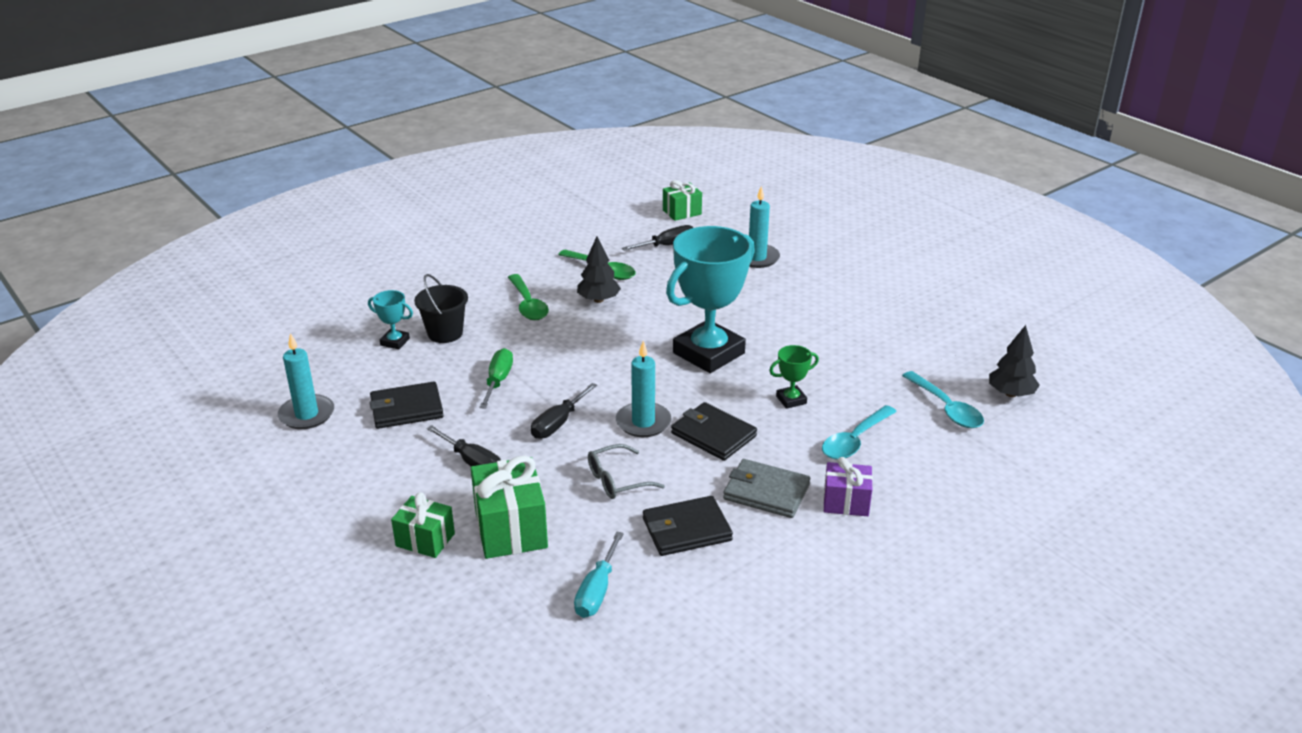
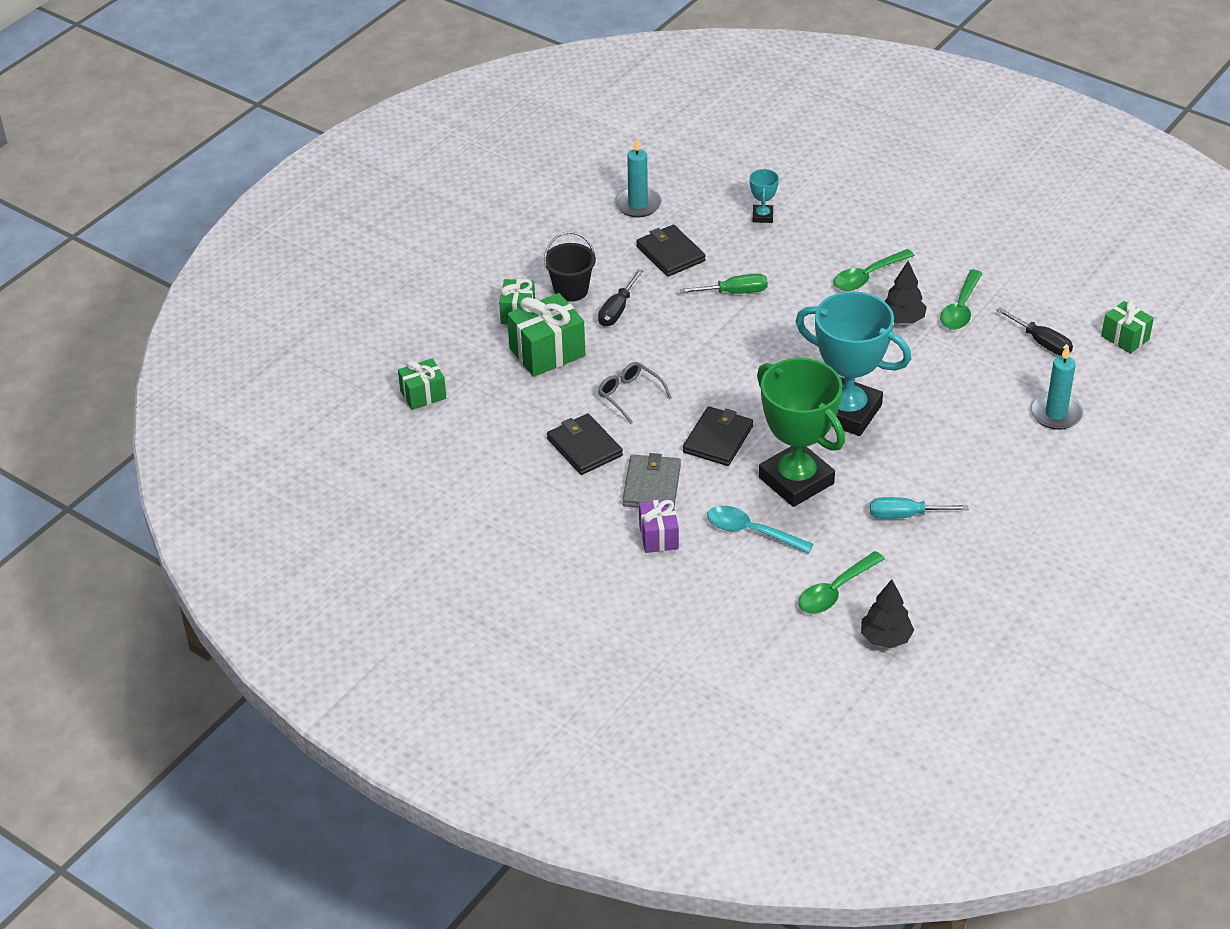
camera: 75 degrees right, 10 degrees up
black bucket [414,274,468,343] -> black bucket moved to [544,232,596,302]
black screwdriver [531,383,597,439] -> none
turquoise screwdriver [574,532,624,618] -> turquoise screwdriver moved to [870,497,969,519]
turquoise candle [616,341,671,437] -> none
green trophy [769,345,819,409] -> green trophy [757,358,845,507], size x2.37
turquoise spoon [902,371,984,428] -> green spoon [798,551,885,614]
none -> green gift [398,358,446,410]

